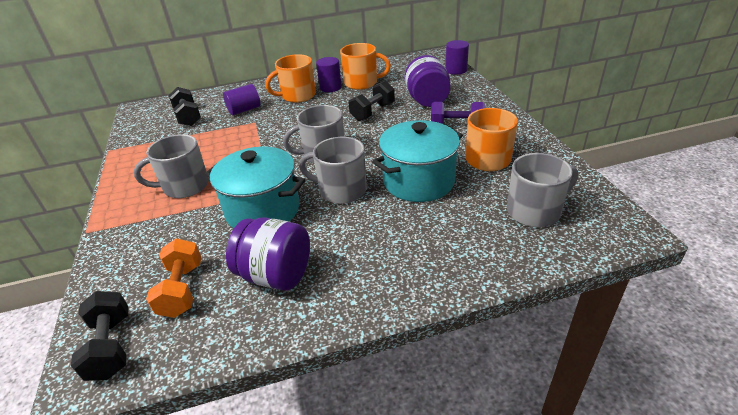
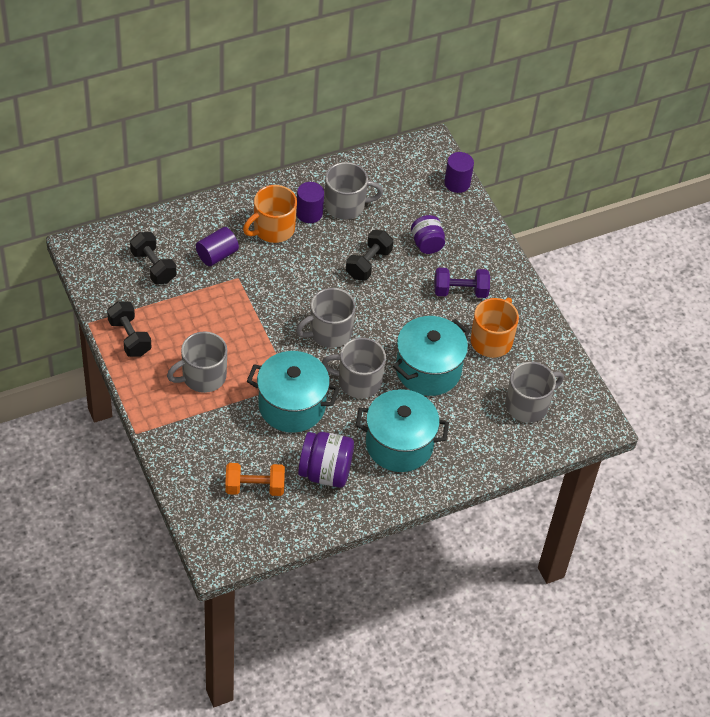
camera: 15 degrees left, 15 degrees up
black dumbbell [71,291,129,381] -> black dumbbell moved to [107,301,151,357]
orange dumbbell [146,239,202,318] -> orange dumbbell turned 75 degrees counterclockwise [225,463,285,496]
orange mug [340,43,391,90] -> grey mug [324,162,383,220]
purple jar [405,55,450,107] -> purple jar [411,215,445,254], size x0.66
none -> turquoise pot [356,389,449,472]

